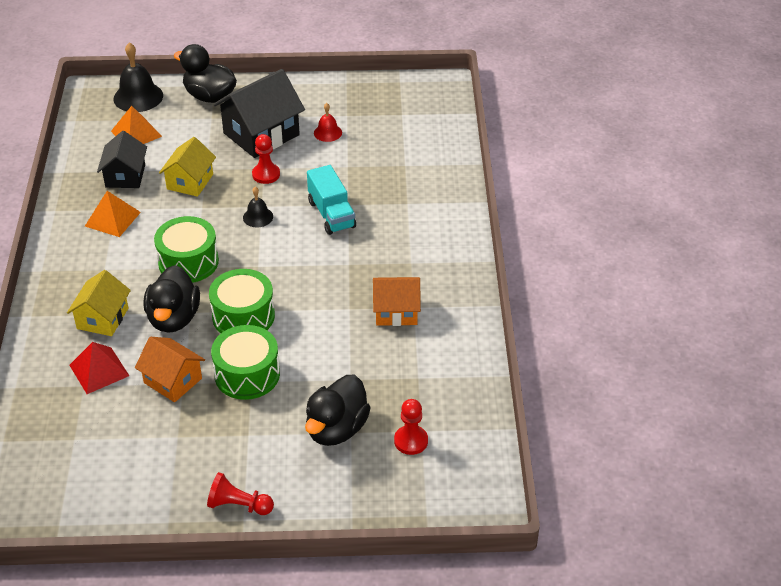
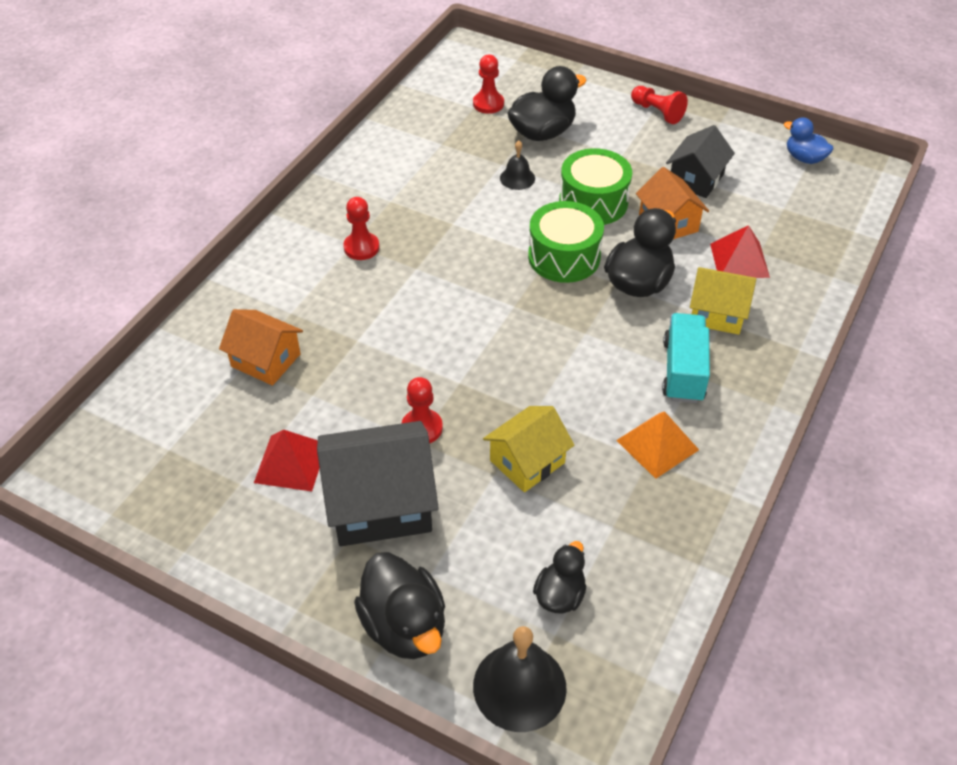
camera: 150 degrees left, 5 degrees up
yellow house [67,270,131,336] -> yellow house turned 60 degrees clockwise [690,267,756,335]
black house [97,131,147,188] -> black house moved to [666,125,735,198]
orange pyramid [111,106,162,144] -> black duck [533,541,586,614]
green drum [154,216,219,283] -> none
black bell [243,187,273,227] -> black bell moved to [500,141,535,190]
turquoise truck [307,165,356,235] -> turquoise truck moved to [662,313,710,403]
red bell [314,103,342,142] -> red pyramid [254,429,319,491]
orange house [373,277,421,326] -> orange house moved to [219,309,303,386]
none -> red pawn [343,197,379,260]
none -> blue duck [784,117,834,164]

